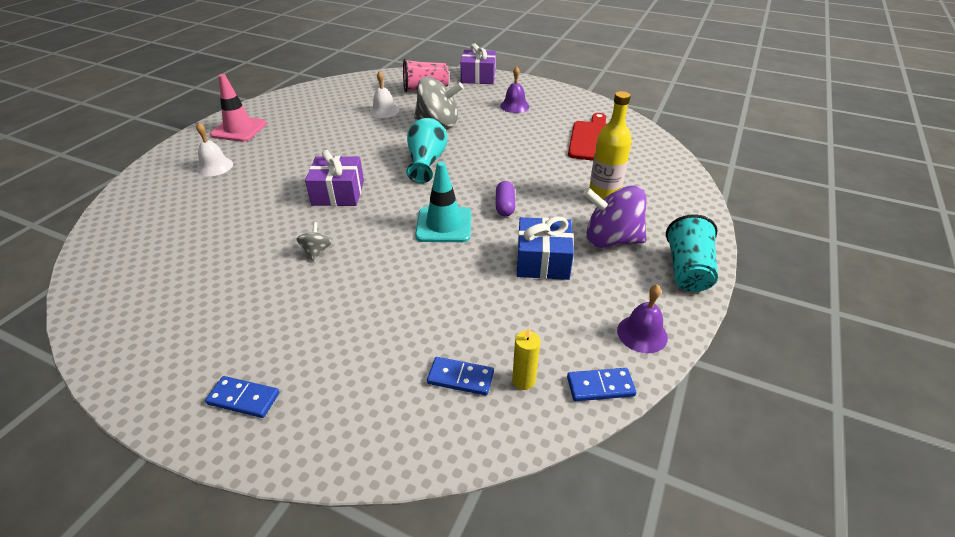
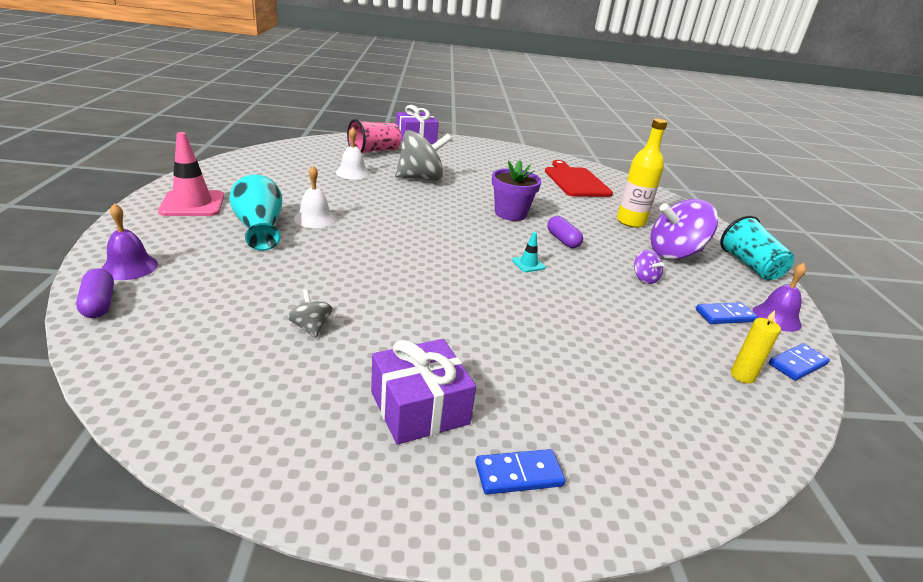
camera: 30 degrees left, 10 degrees down
white bell [196,123,233,176] -> white bell moved to [294,166,336,228]
grey spinning top [297,222,332,260] -> grey spinning top moved to [288,289,332,338]
purple gift [305,150,364,206] -> purple gift moved to [371,339,476,445]
turquoise vase [406,118,447,183] -> turquoise vase moved to [229,174,282,251]
turquoise traffic cone [415,161,471,242] -> turquoise traffic cone [512,232,546,272], size x0.47
blue domino [427,357,494,396] -> blue domino moved to [696,302,758,324]
purple bell [500,66,529,113] -> purple bell moved to [102,203,158,280]
blue gift [517,217,574,280] -> purple spinning top [634,250,664,284]
none -> purple capsule [76,269,114,318]
none -> purple flower pot [492,160,542,221]

